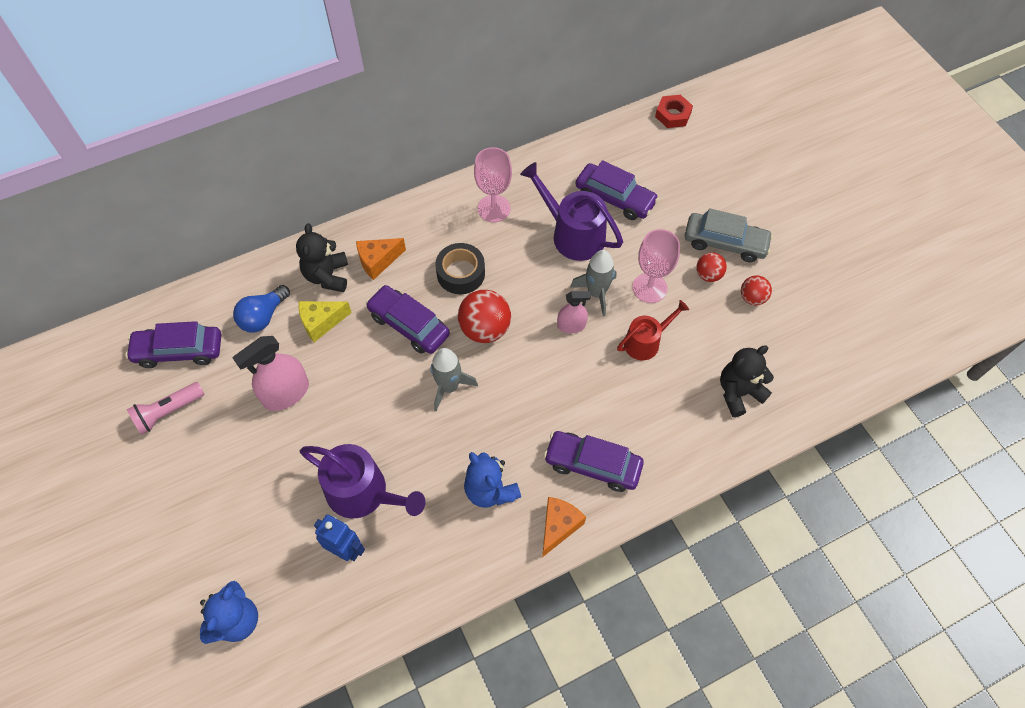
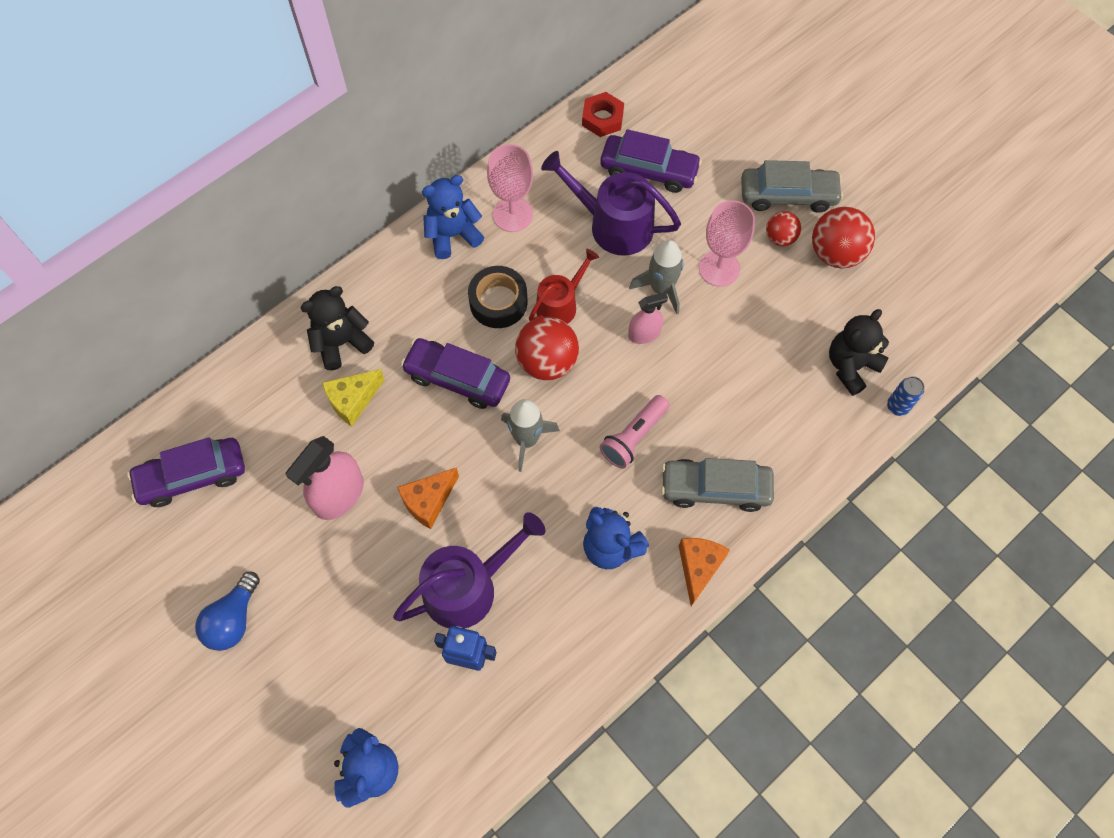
camera: 15 degrees left, 5 degrees up
pink flashlight [127,382,205,435] -> pink flashlight moved to [600,395,669,468]
blue light bulb [233,285,290,332] -> blue light bulb moved to [195,572,260,651]
black teddy bear [296,224,348,292] -> black teddy bear turned 75 degrees clockwise [301,286,374,370]
purple watering can [300,444,425,519] -> purple watering can turned 45 degrees counterclockwise [393,512,545,629]
orange cheese [356,238,406,280] -> orange cheese moved to [397,467,459,529]
purple car [544,431,644,492] -> grey car [661,458,774,512]
red watering can [617,300,689,360] -> red watering can moved to [529,249,599,324]
red nut [655,95,693,128] -> red nut moved to [582,92,624,137]
red ball [741,275,772,305] -> red ball [812,207,875,268], size x1.73
none -> blue teddy bear [422,175,484,259]
none -> blue can [887,376,924,416]

